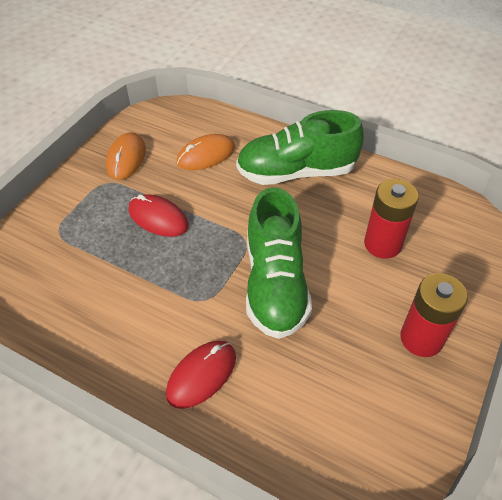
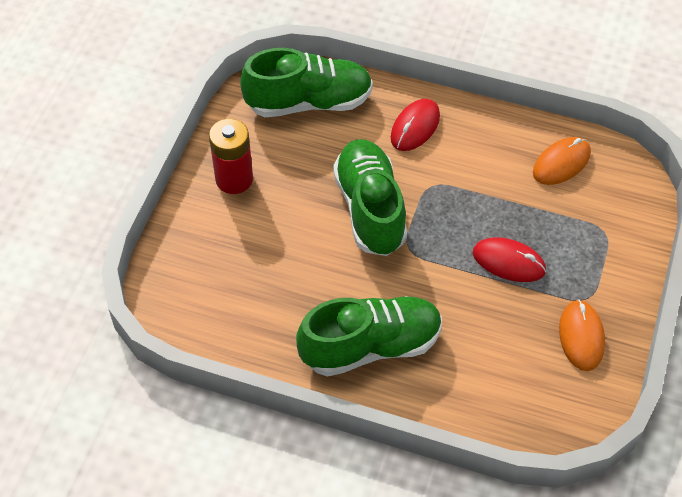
camera: 170 degrees right, 5 degrees up
orange mouse [176,134,235,170] -> orange mouse moved to [533,137,591,185]
red battery [364,179,419,259] -> none
none -> green shoe [240,48,373,117]

